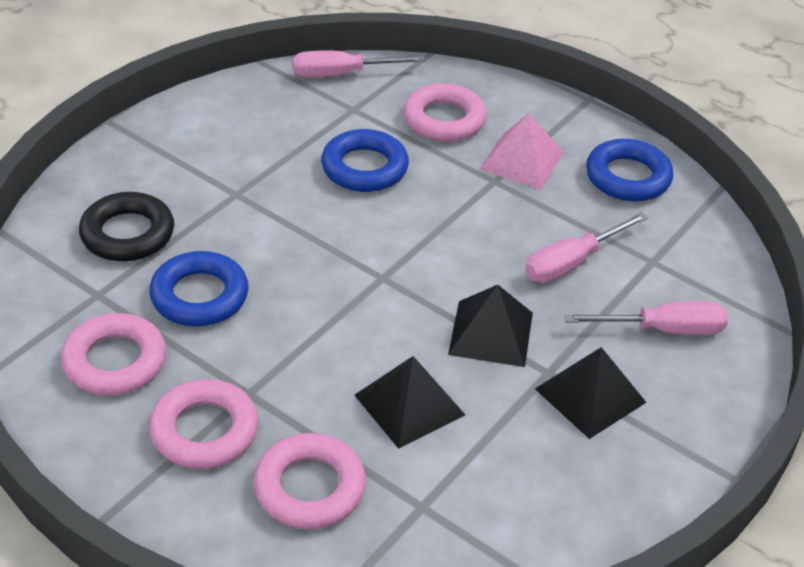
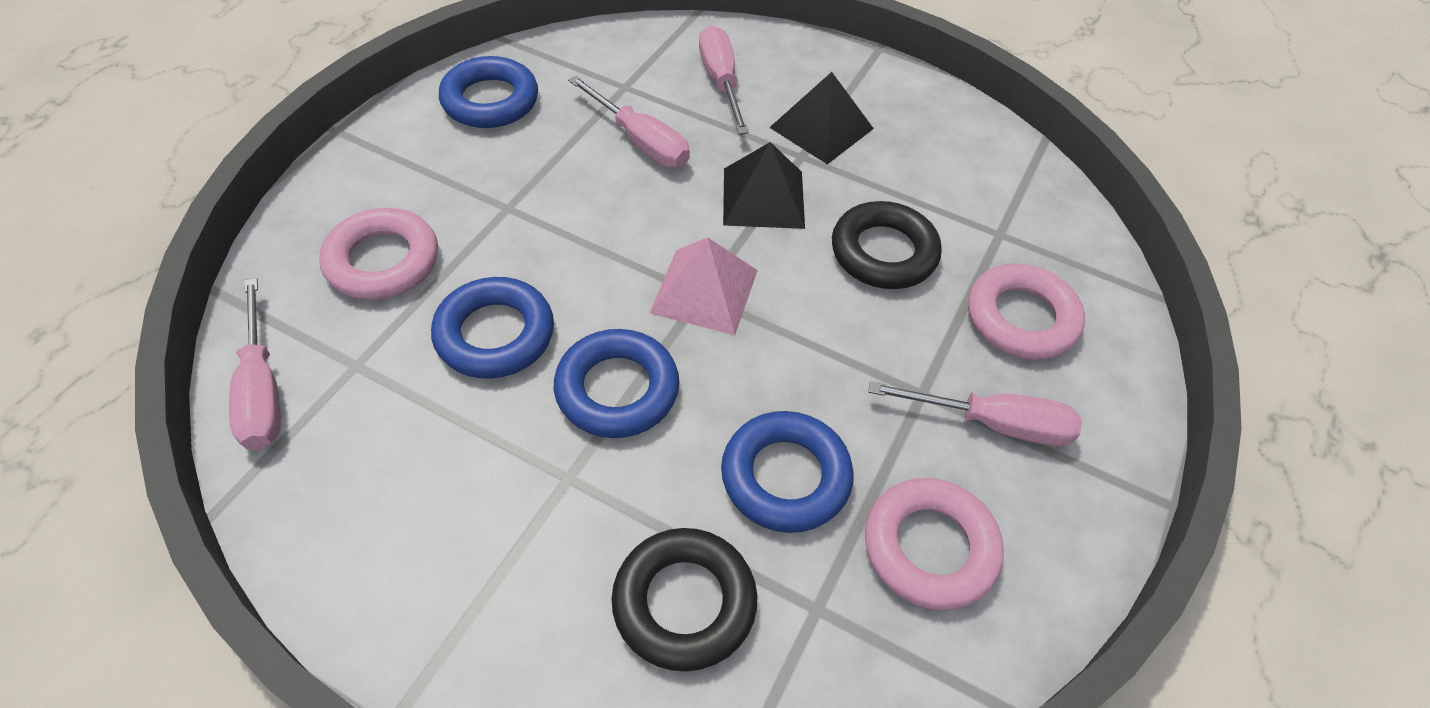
camera: 100 degrees left, 10 degrees up
pink ring [149,379,258,469] -> pink screwdriver [868,381,1082,446]
black pyramid [354,356,465,449] -> black ring [832,201,942,289]
pink pyramid [479,113,564,190] -> pink pyramid moved to [650,237,758,335]
none -> blue ring [554,329,679,438]

